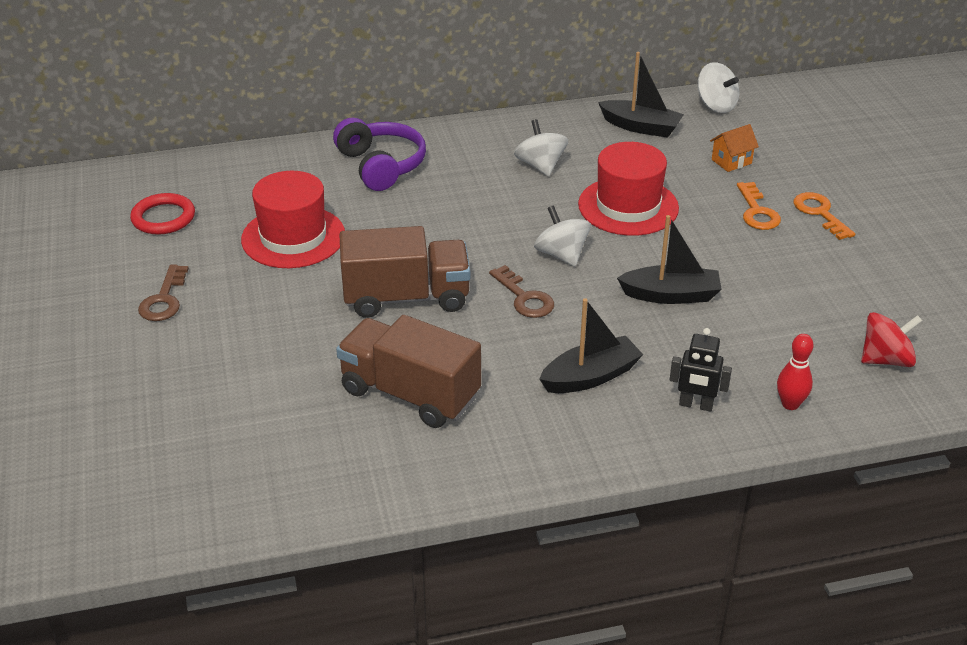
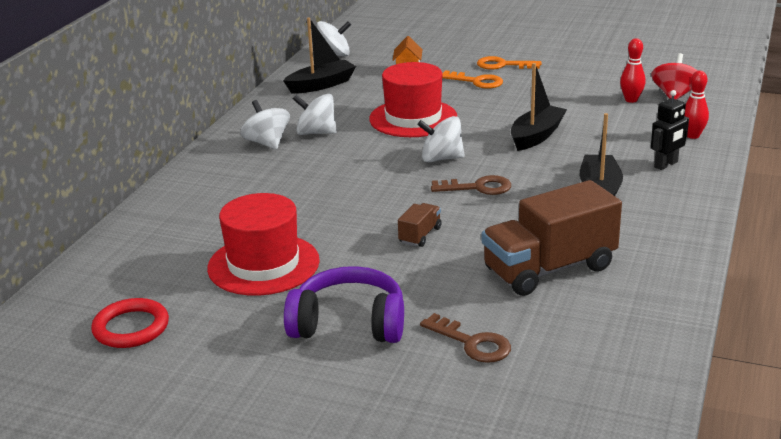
camera: 55 degrees left, 10 degrees down
brown key [138,264,189,321] -> brown key moved to [420,313,511,363]
purple headphones [333,118,426,191] -> purple headphones moved to [284,266,404,343]
brown truck [339,226,470,318] -> brown truck [398,203,442,247], size x0.44
none -> white spinning top [240,100,290,149]
none -> red bowling pin [620,38,646,103]

